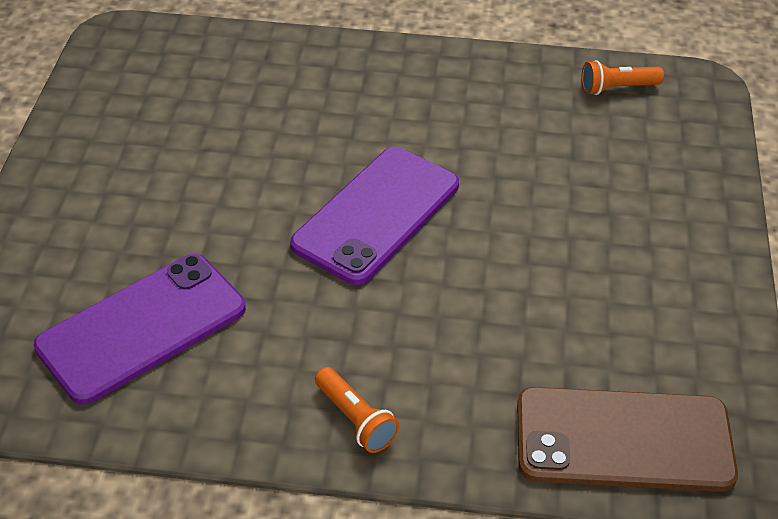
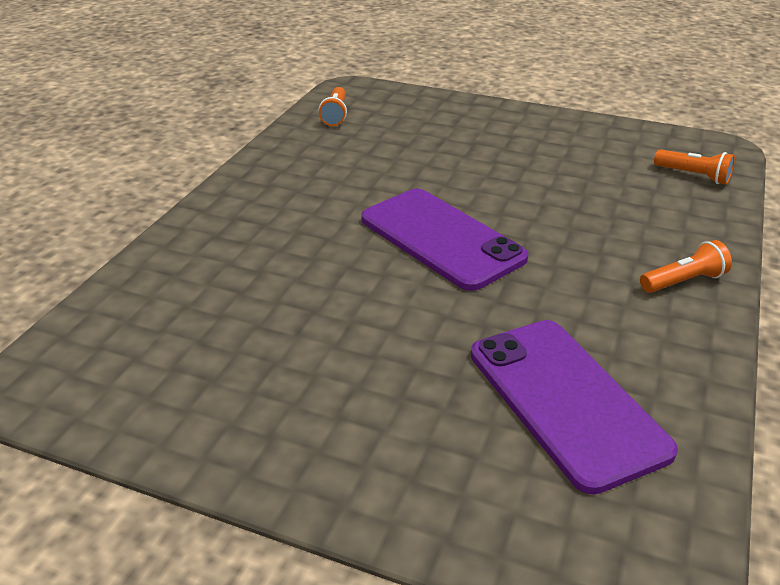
camera: 75 degrees left, 10 degrees down
brown phone [517,387,738,492] -> orange flashlight [654,149,735,185]

